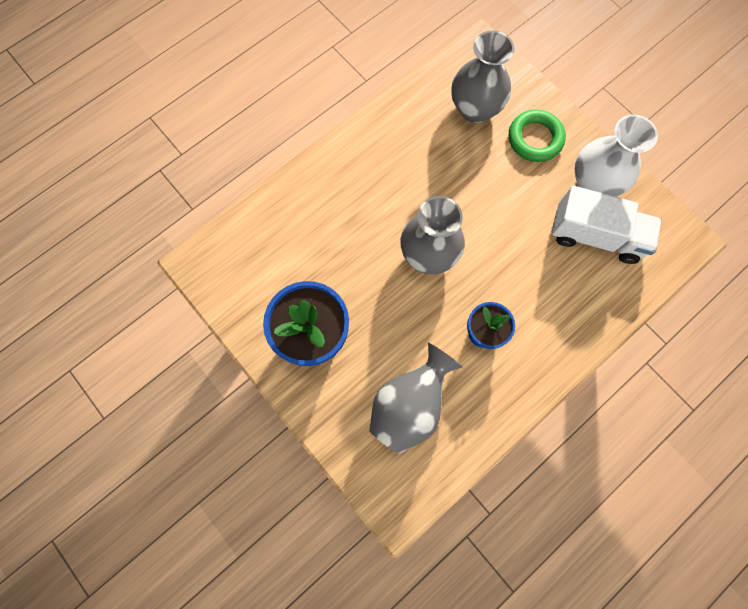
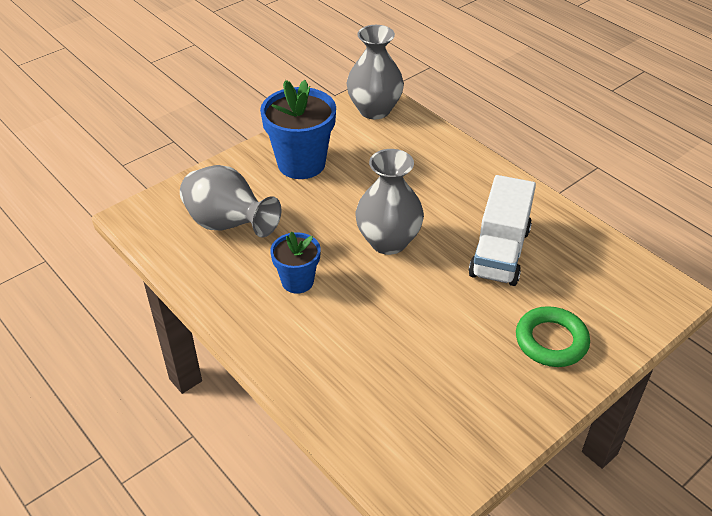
camera: 90 degrees right, 30 degrees down
grey vase [452,30,514,123] -> grey vase moved to [346,25,404,119]
white truck [552,186,662,264] -> white truck moved to [469,175,536,286]
white vase [574,115,658,197] -> none

